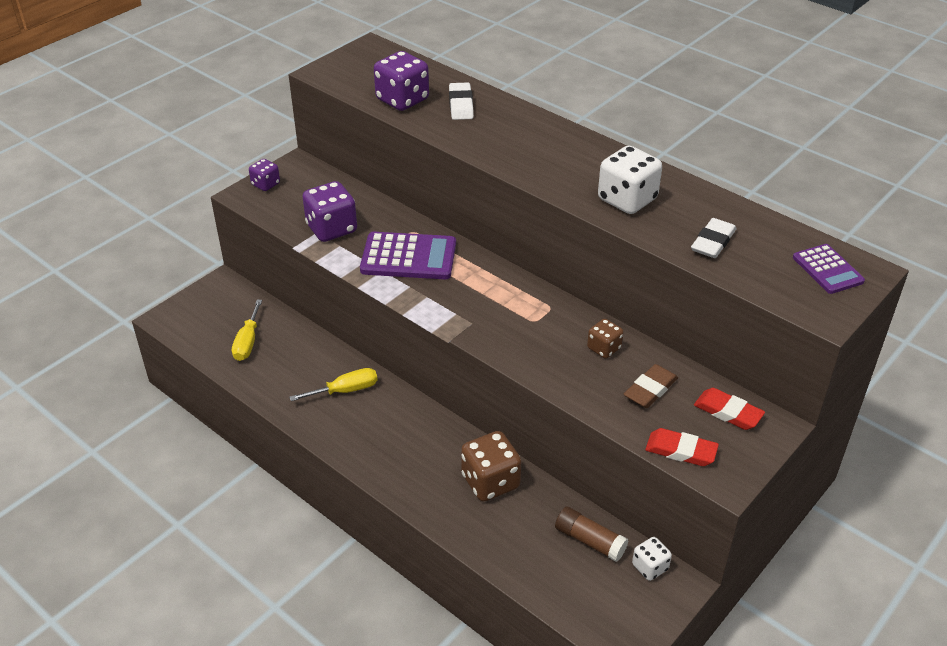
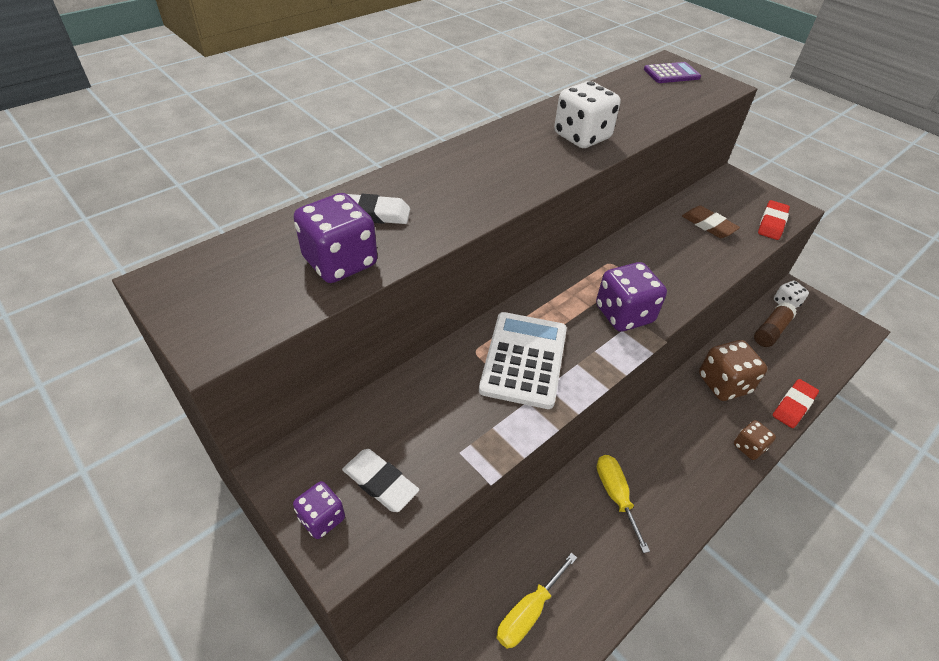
camera: 85 degrees left, 5 degrees up
yellow screwdriver [232,299,262,361] -> yellow screwdriver turned 120 degrees clockwise [496,553,577,649]
purple dice [302,181,357,242] -> purple dice moved to [596,262,667,332]
purple calculator [360,232,456,279] -> white calculator [479,312,567,409]
brown dice [587,319,624,359] -> brown dice moved to [734,420,776,460]
white eraser [691,218,737,258] -> white eraser moved to [342,449,419,512]
red eraser [694,388,765,430] -> red eraser moved to [773,379,819,428]

